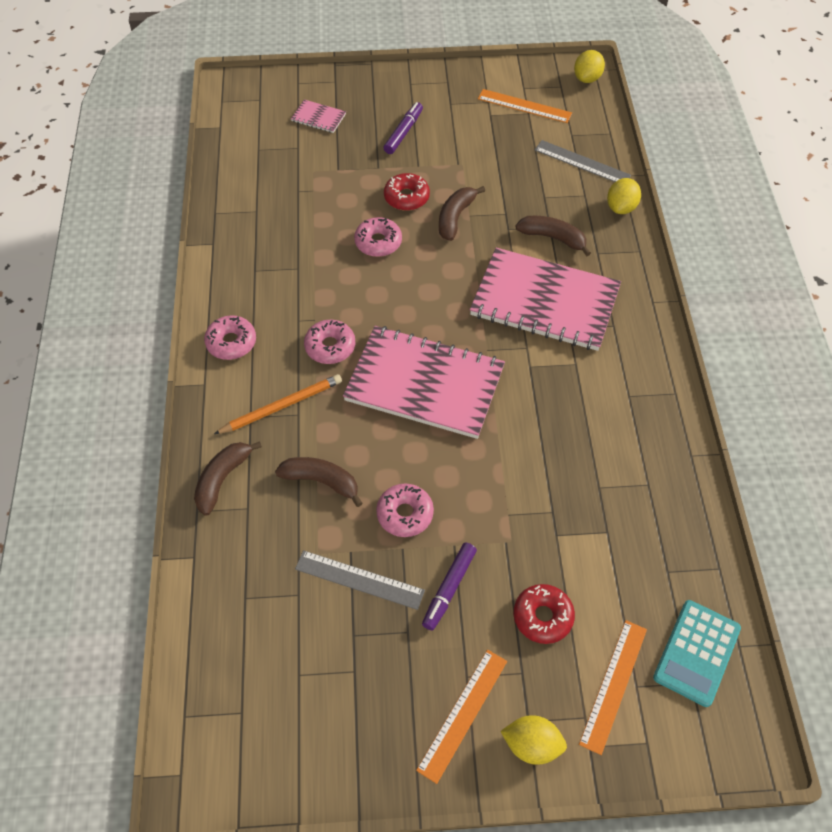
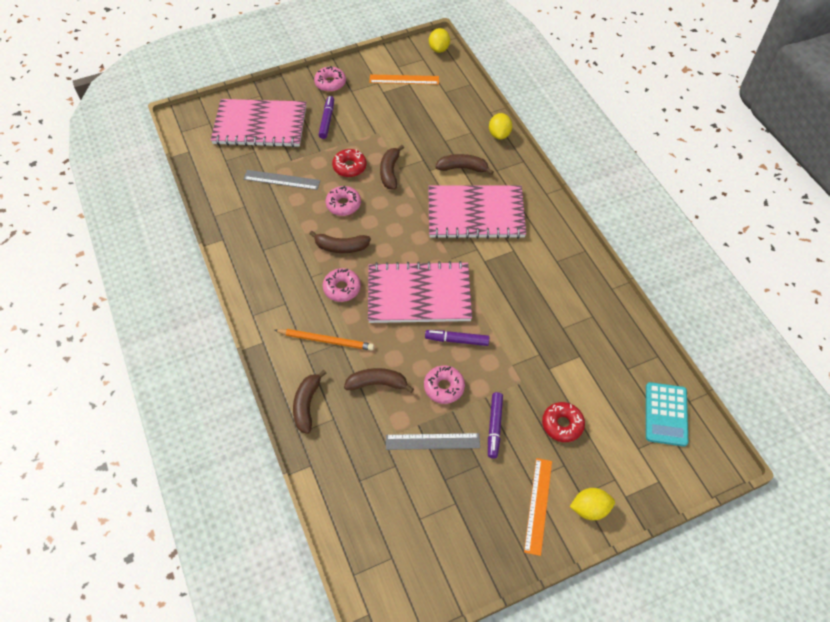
camera: 20 degrees left, 0 degrees up
pink donut [204,315,256,360] -> pink donut moved to [314,66,346,92]
orange pencil [214,374,342,434] -> orange pencil turned 60 degrees clockwise [274,329,374,351]
pink notebook [291,100,346,133] -> pink notebook [211,99,306,147], size x2.45
grey ruler [535,140,631,182] -> grey ruler moved to [243,170,320,190]
orange ruler [579,620,647,755] -> none
none -> brown banana [309,231,371,253]
none -> purple marker [425,330,489,346]

